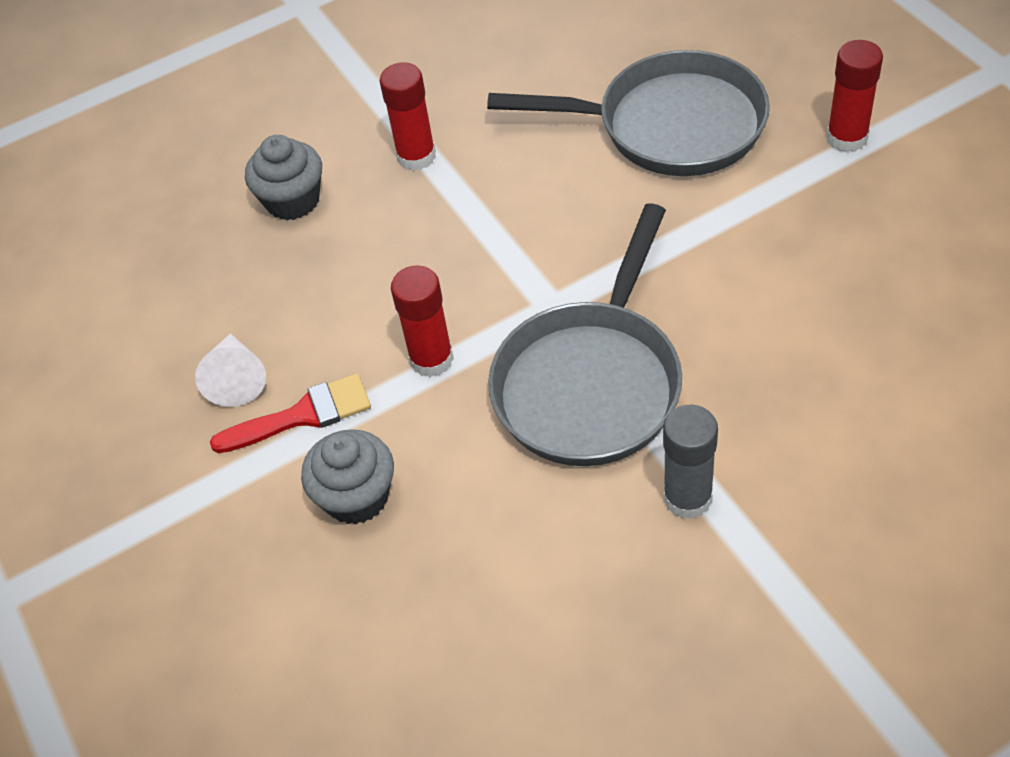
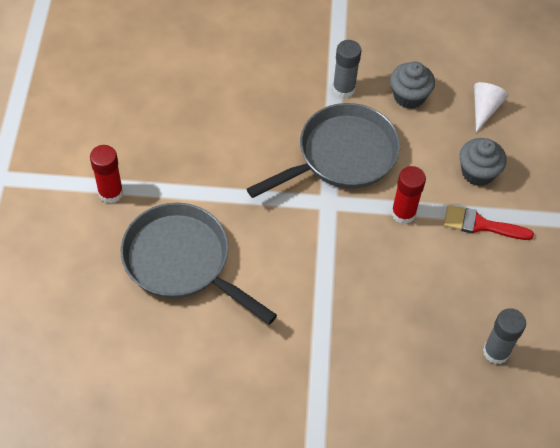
camera: 155 degrees left, 5 degrees up
white cone [195,333,266,407] -> white cone moved to [474,82,509,132]
grey cupcake [245,135,322,220] -> grey cupcake moved to [390,61,435,109]
red glue stick [380,62,436,171] -> none
none -> grey glue stick [483,308,526,364]

